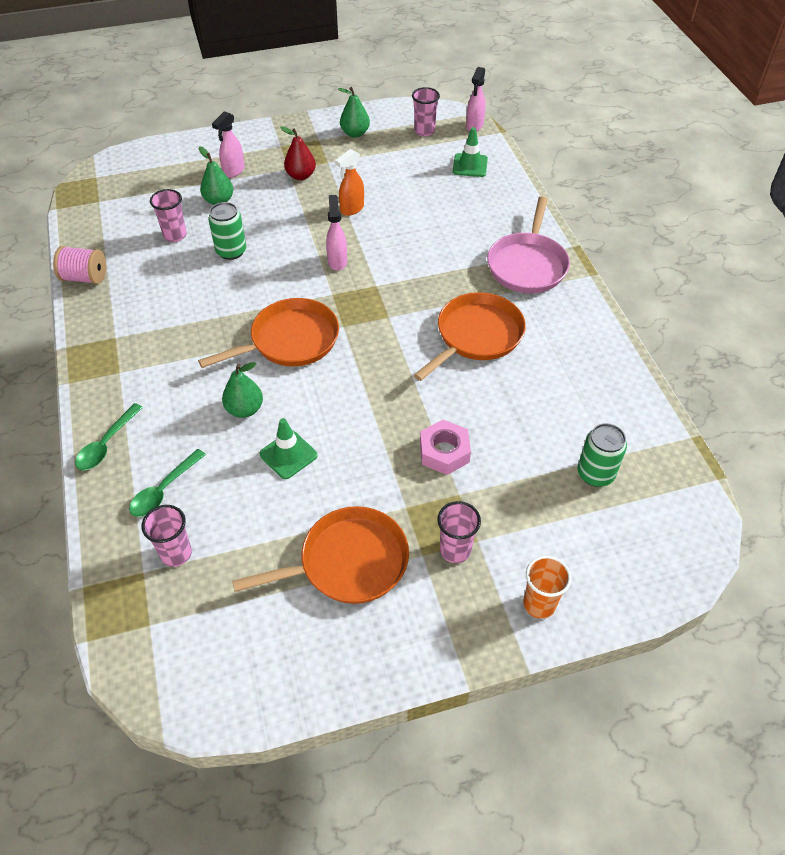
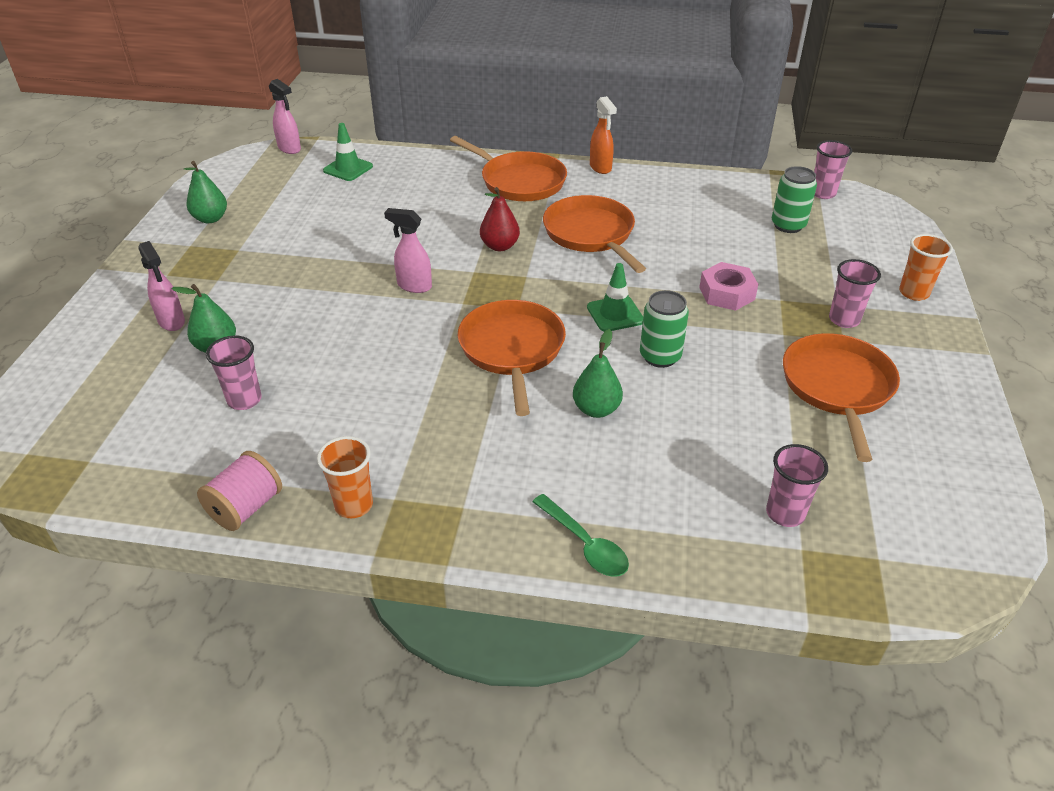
camera: 65 degrees left, 10 degrees down
green spoon [129,449,206,517] -> none
green can [208,202,246,260] -> green can moved to [640,290,689,368]
green traffic cone [260,418,317,479] -> green traffic cone moved to [587,263,643,332]
red pear [280,126,316,180] -> red pear moved to [480,187,520,251]
orange spray bottle [335,149,364,216] -> orange spray bottle moved to [590,96,617,174]
pink cup [412,87,440,137] -> pink cup moved to [814,140,852,199]
pink pan [487,197,570,293] -> orange pan [450,136,567,201]
none -> orange cup [317,436,373,518]

